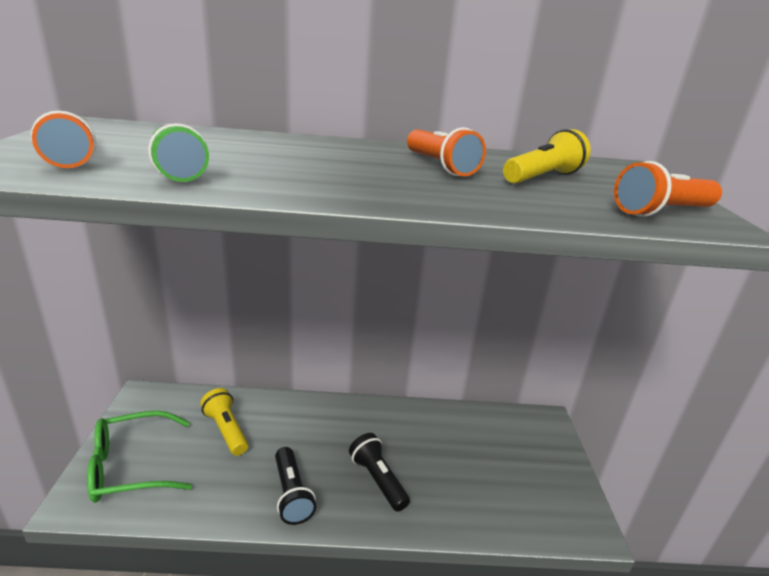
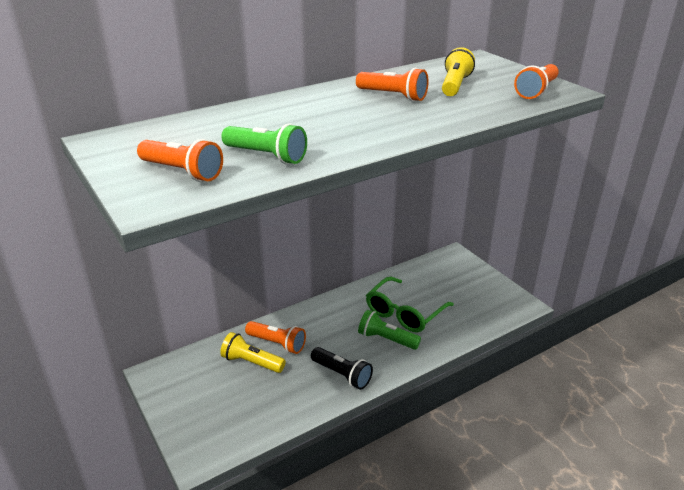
camera: 30 degrees left, 5 degrees up
green glasses [87,410,192,503] -> green glasses moved to [366,277,454,333]
black flashlight [349,433,410,512] -> green flashlight [358,310,421,350]
none -> orange flashlight [245,321,306,354]

